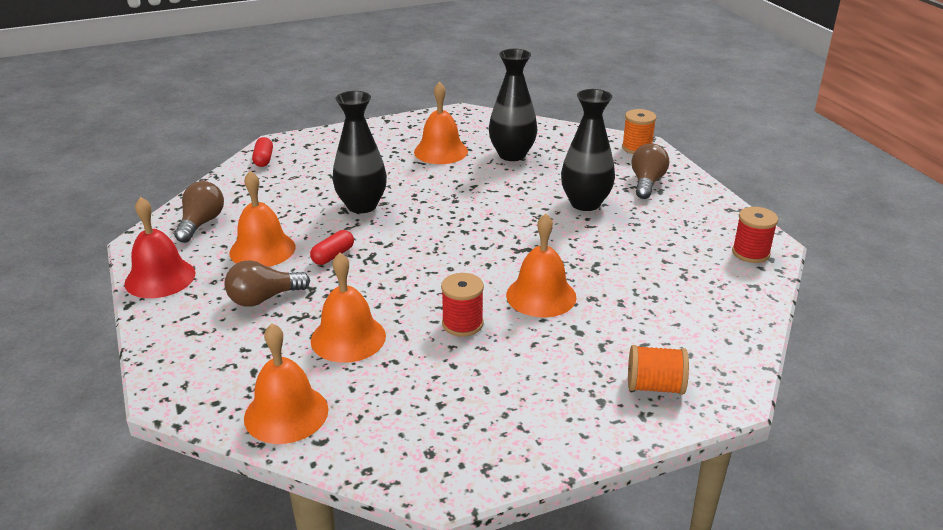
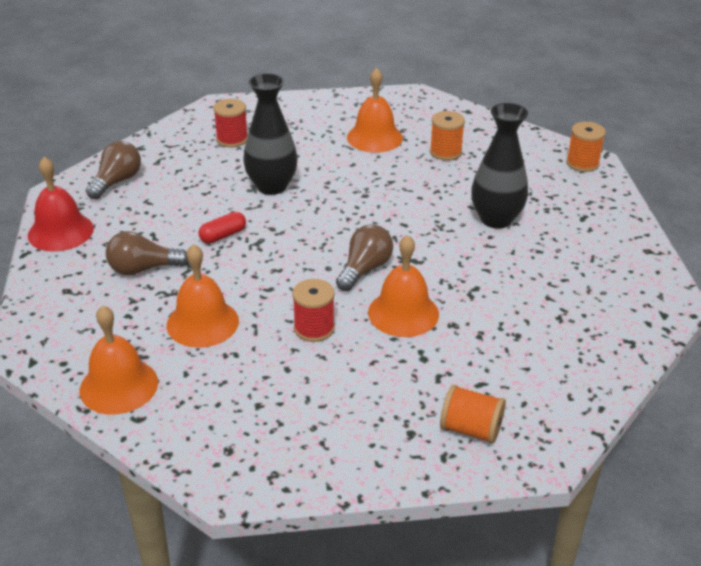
camera: 15 degrees right, 5 degrees up
orange bell [229,171,295,267] -> none
red capsule [252,137,273,167] -> none
black vase [489,49,537,161] -> orange spool [430,111,465,161]
brown light bulb [631,143,669,199] -> brown light bulb moved to [336,224,393,291]
red spool [732,207,778,263] -> red spool moved to [213,99,248,147]

